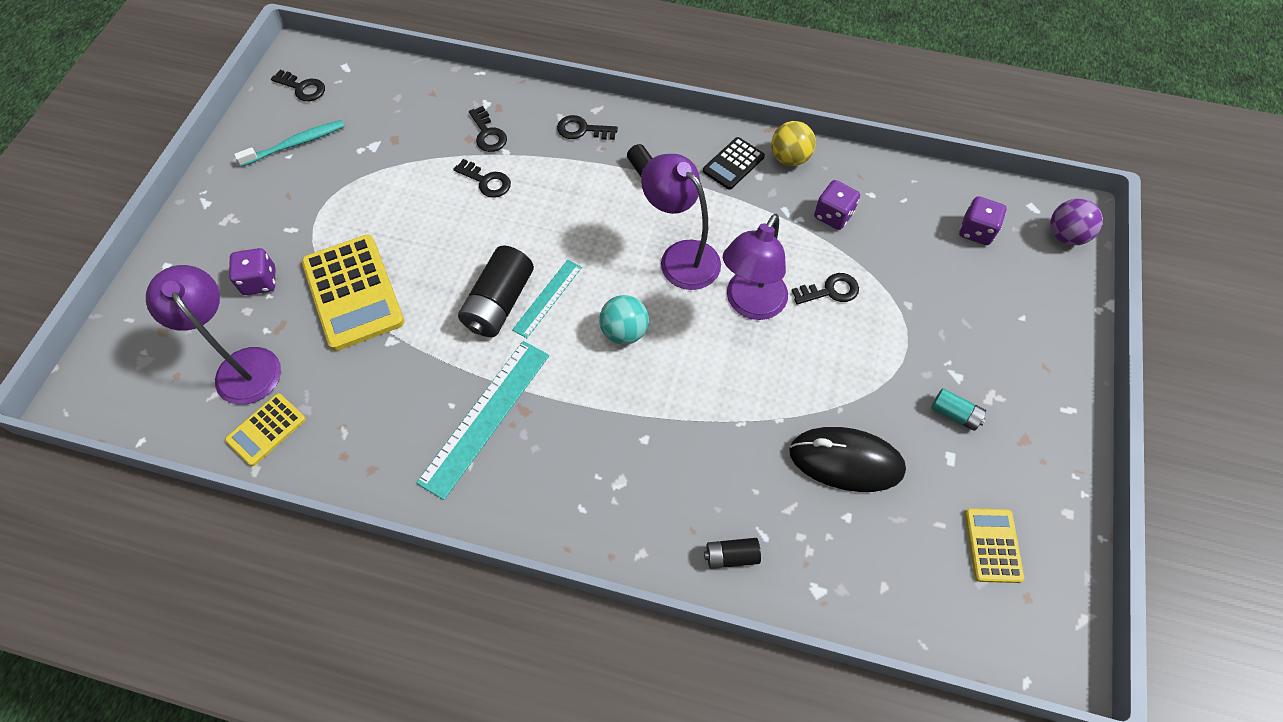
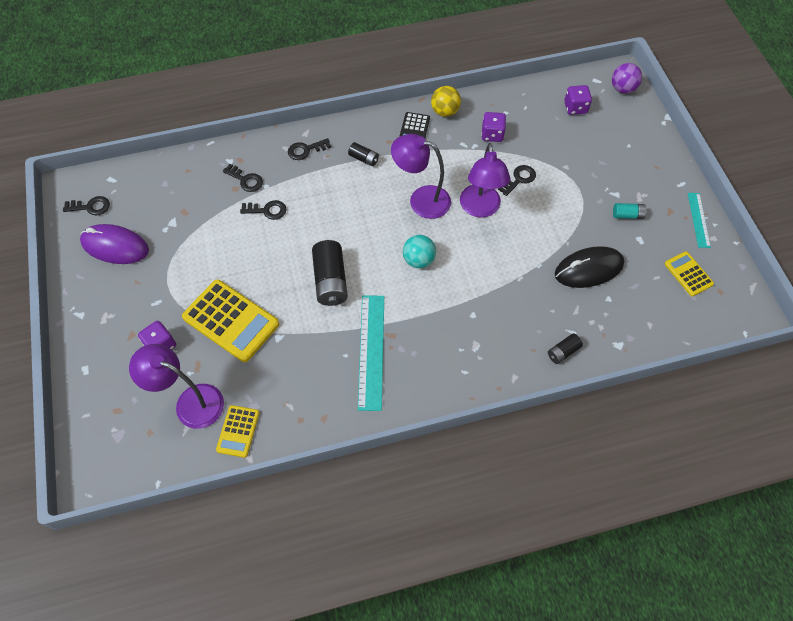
camera: 30 degrees left, 0 degrees up
turquoise toothbrush [234,120,345,167] -> purple mouse [80,224,149,264]
turquoise ruler [512,260,582,338] -> turquoise ruler moved to [688,193,711,248]

